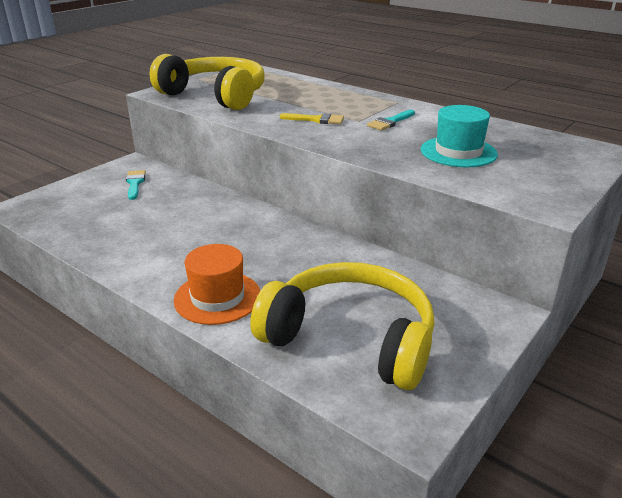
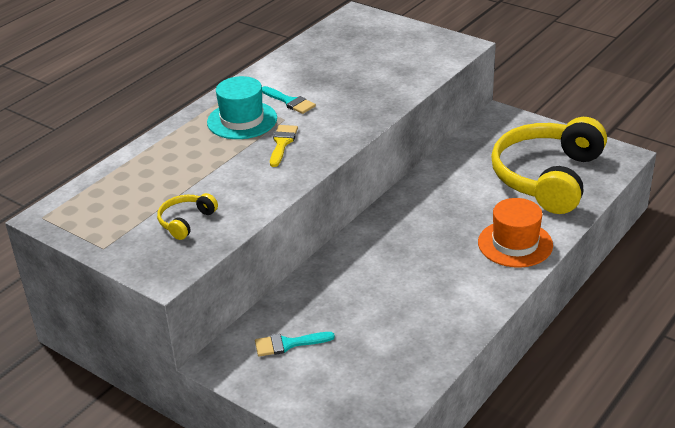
camera: 90 degrees left, 5 degrees up
yellow headphones [150,54,265,110] -> yellow headphones [157,193,218,240], size x0.41
turquoise hat [421,105,498,167] -> turquoise hat moved to [207,76,277,139]

